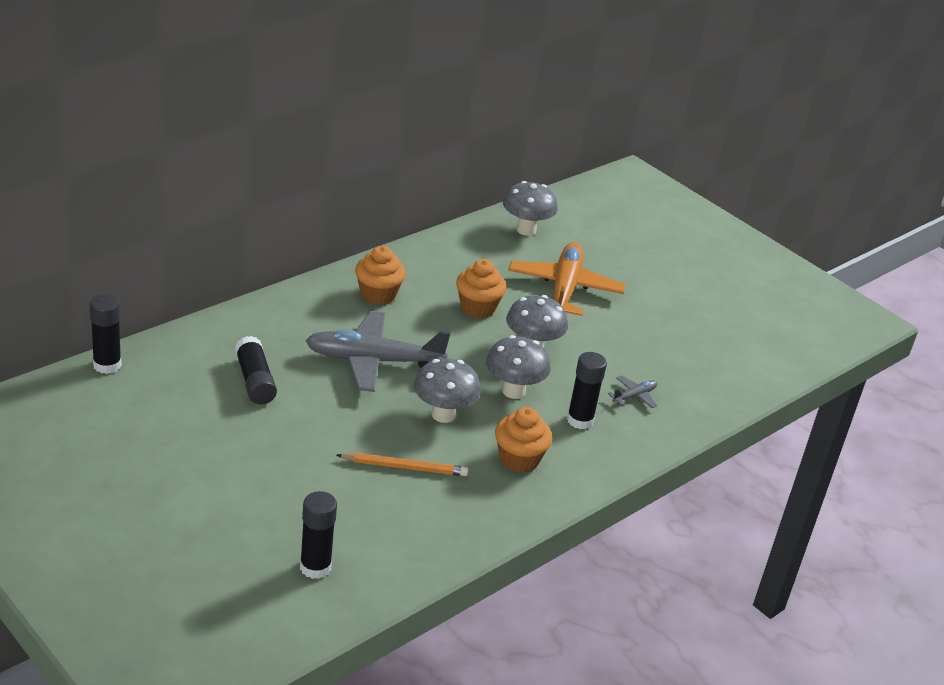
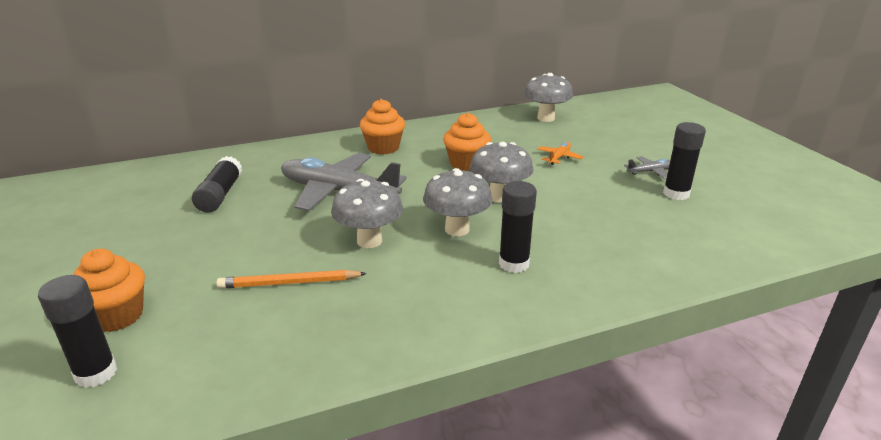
camera: 25 degrees right, 5 degrees down
black glue stick [90,294,122,374] -> black glue stick moved to [663,122,706,200]
orange pencil [337,453,469,476] -> orange pencil turned 150 degrees clockwise [216,270,367,289]
orange cupcake [495,407,552,473] -> orange cupcake moved to [73,249,145,332]
orange plane [508,242,625,316] -> orange plane [537,142,583,165], size x0.42
grey plane [608,376,657,408] -> grey plane moved to [624,156,670,179]

